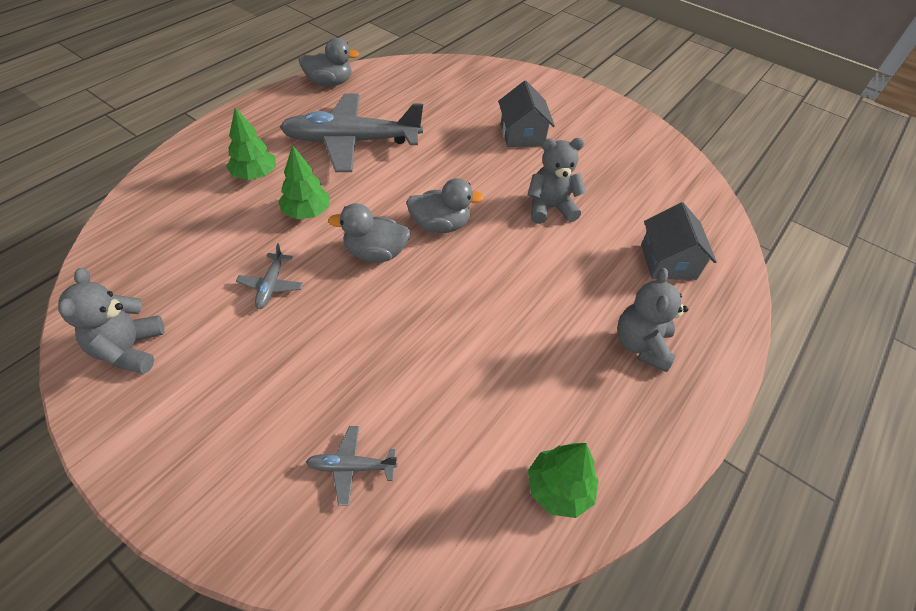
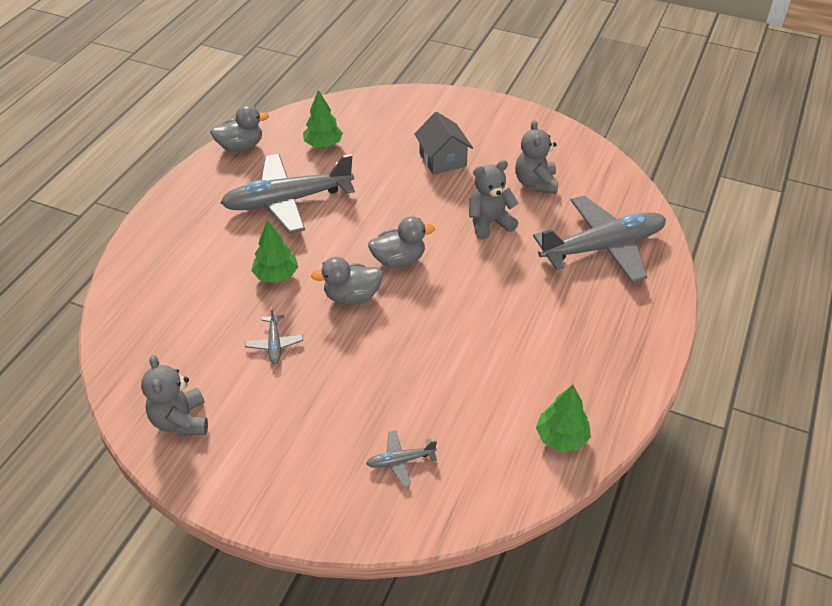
camera: 10 degrees left, 5 degrees down
green tree [226,107,276,180] -> green tree moved to [303,90,343,147]
grey teddy bear [617,268,688,372] -> grey teddy bear moved to [515,120,559,194]
grey house [641,202,717,280] -> grey plane [533,196,666,283]

